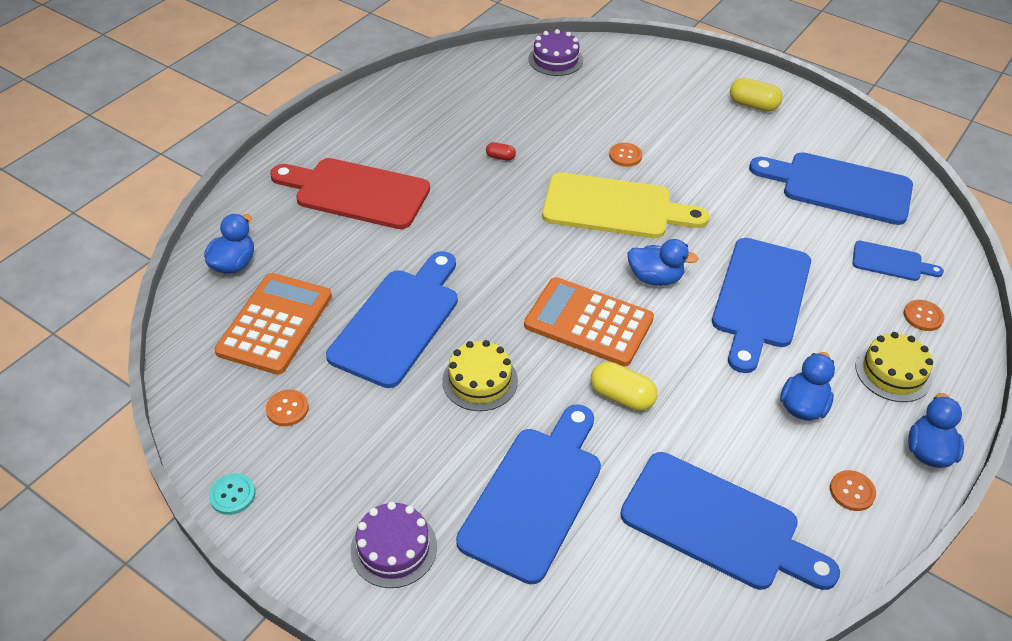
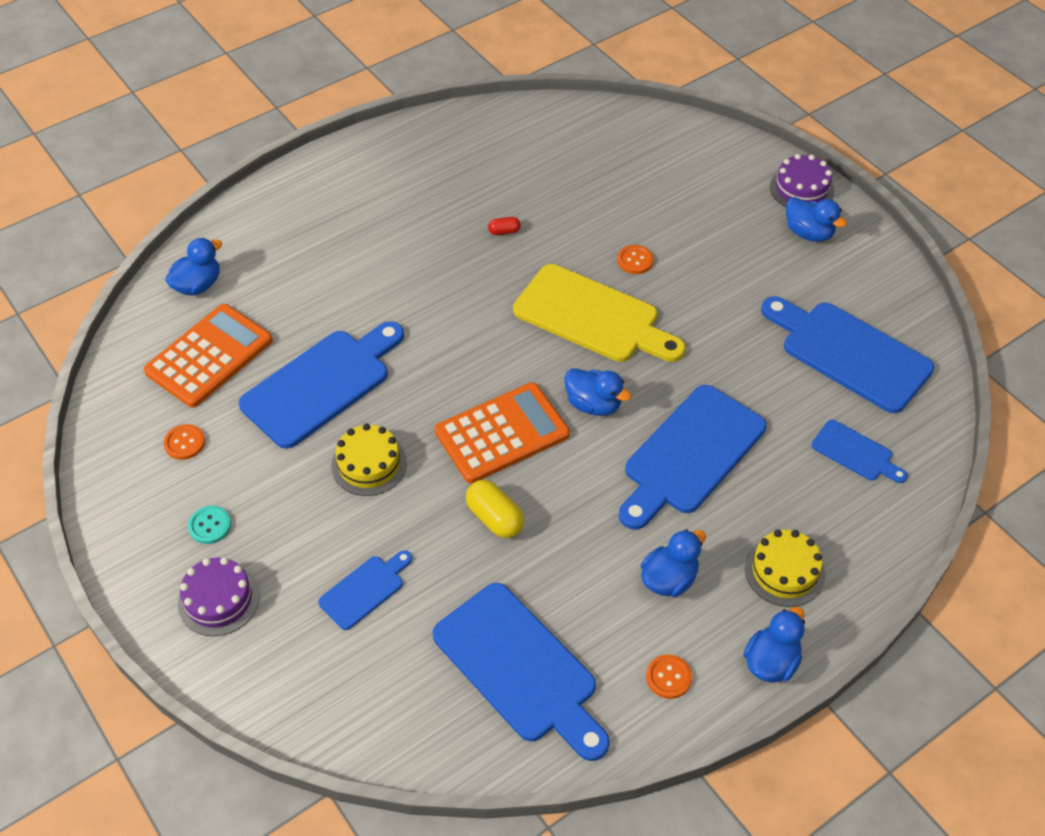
camera: 20 degrees right, 5 degrees up
turquoise button [209,473,256,515] -> turquoise button moved to [188,506,231,544]
red cutting board [270,158,430,229] -> none
blue cutting board [456,404,601,585] -> blue cutting board [318,550,412,630], size x0.51
red capsule [486,142,516,161] -> red capsule turned 45 degrees counterclockwise [488,217,521,235]
orange calculator [524,277,654,366] -> orange calculator turned 105 degrees clockwise [435,382,570,483]
purple cake [528,29,583,76] -> purple cake moved to [770,154,834,207]
yellow capsule [730,78,783,112] -> blue duck [786,197,847,242]
orange button [904,300,944,331] -> none

